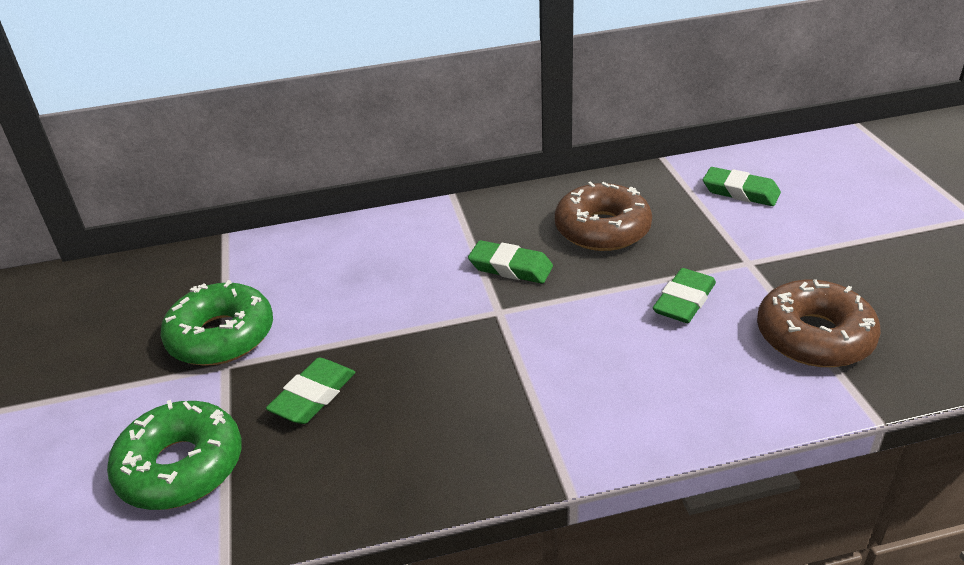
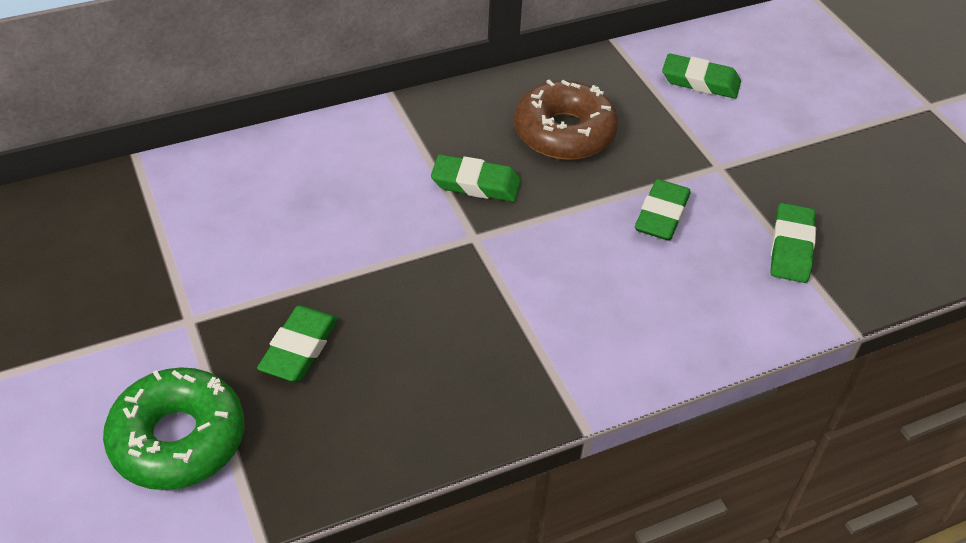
camera: 15 degrees left, 10 degrees up
green donut [161,280,273,366] -> none
brown donut [757,280,881,367] -> green eraser [771,203,816,283]

